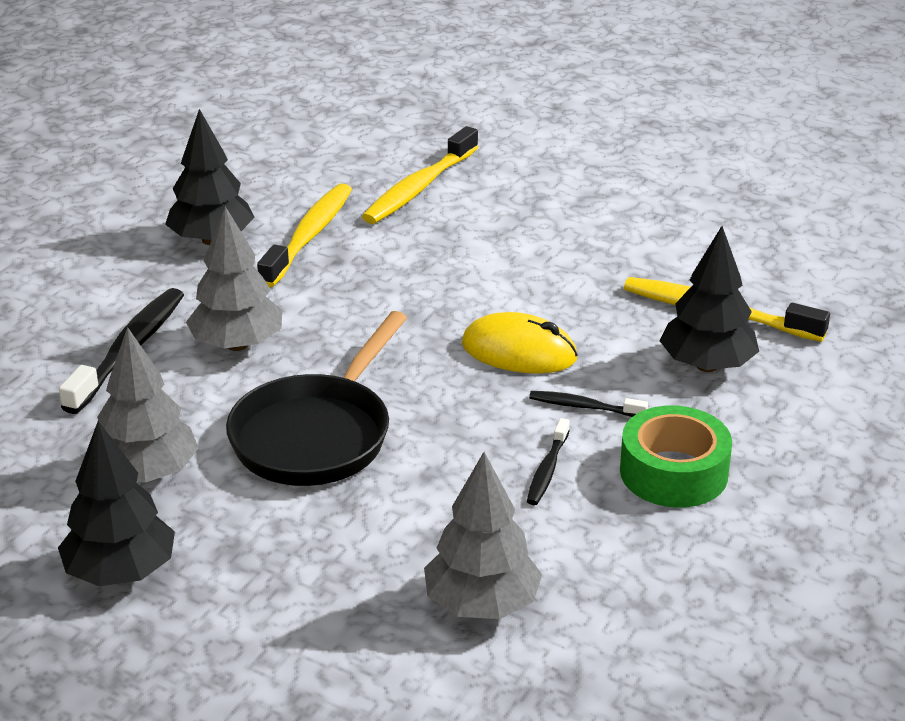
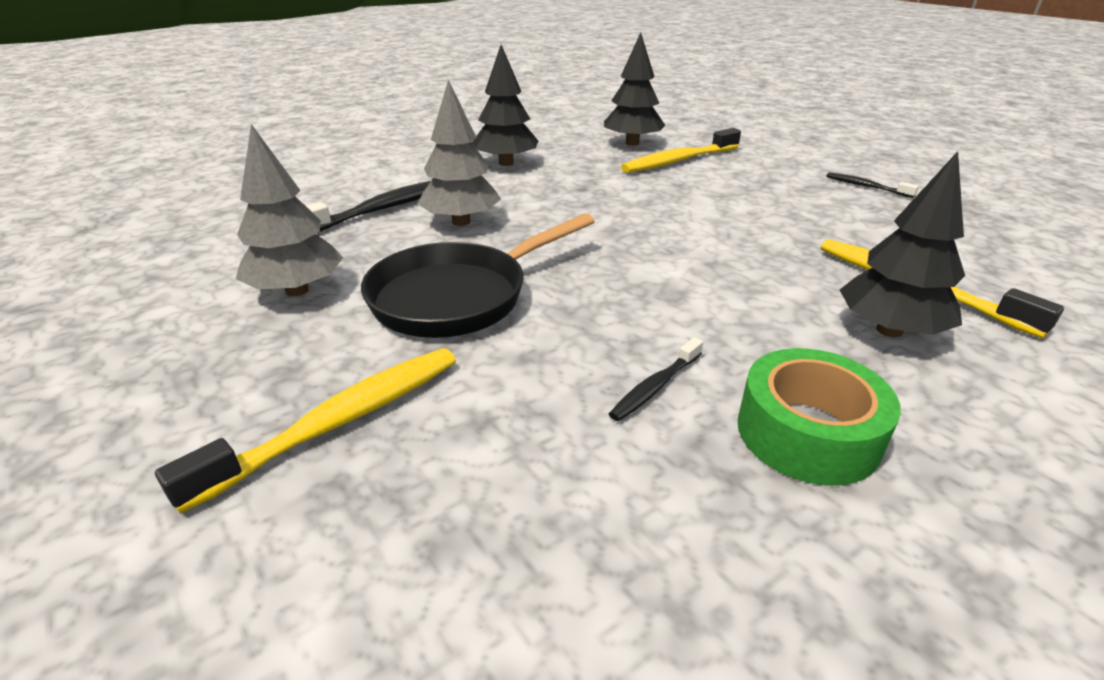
camera: 25 degrees right, 0 degrees up
black tree [58,421,175,586] -> black tree moved to [604,33,665,146]
yellow toothbrush [257,183,352,287] -> yellow toothbrush moved to [155,348,456,514]
grey tree [424,452,542,619] -> none
yellow mouse [462,312,578,374] -> none
black toothbrush [529,391,648,417] -> black toothbrush moved to [827,173,919,198]

